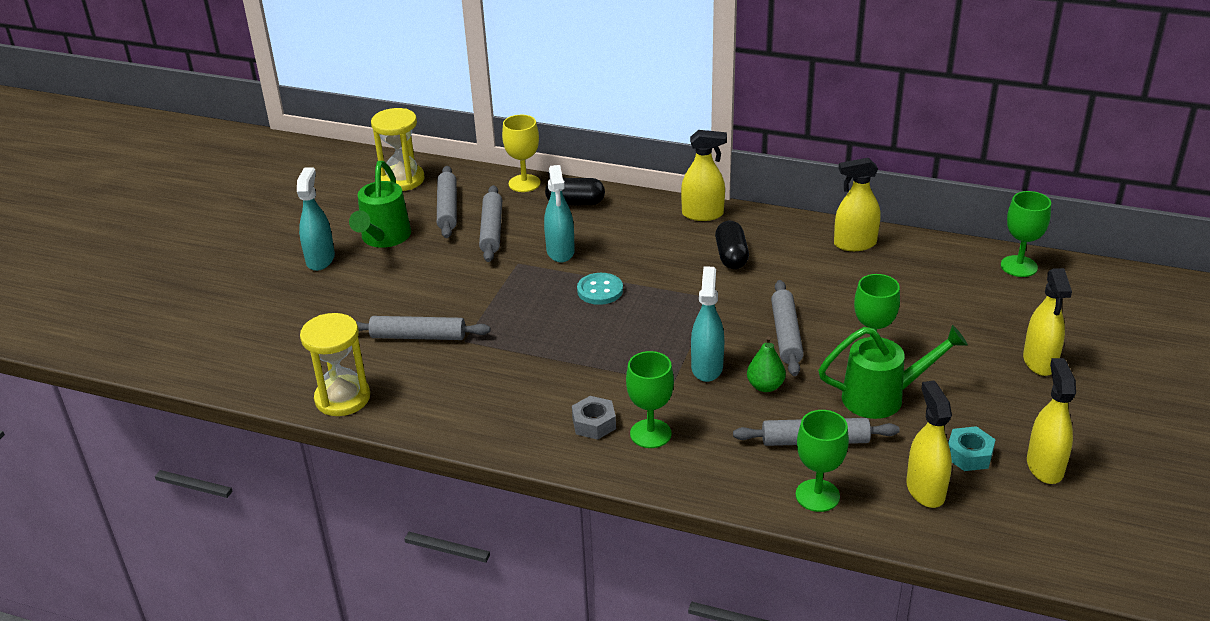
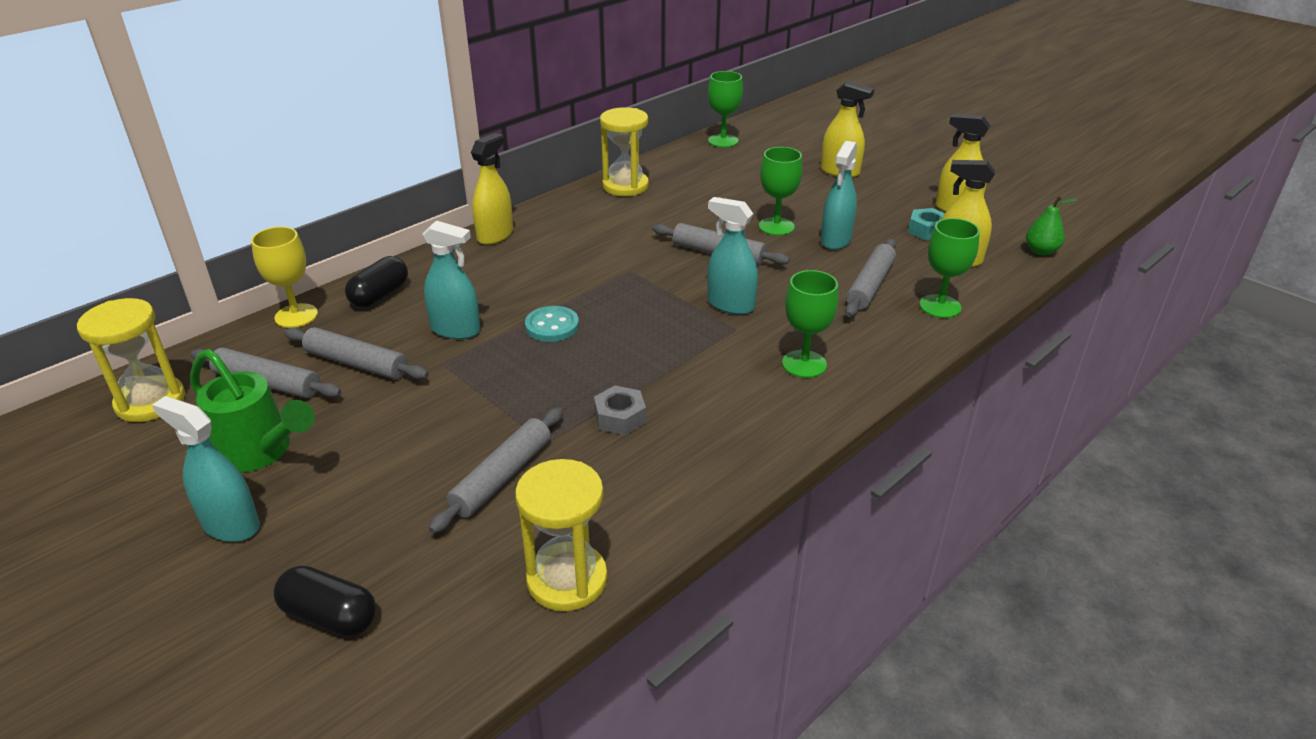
camera: 65 degrees left, 0 degrees up
grey nut [572,396,616,440] -> grey nut moved to [594,386,646,435]
black capsule [715,221,749,269] -> black capsule moved to [274,566,376,637]
green pear [747,336,786,392] -> green pear moved to [1026,196,1078,255]
green watering can [818,325,968,419] -> turquoise spray bottle [821,141,857,250]
yellow spray bottle [834,158,880,251] -> yellow hourglass [600,107,649,196]

